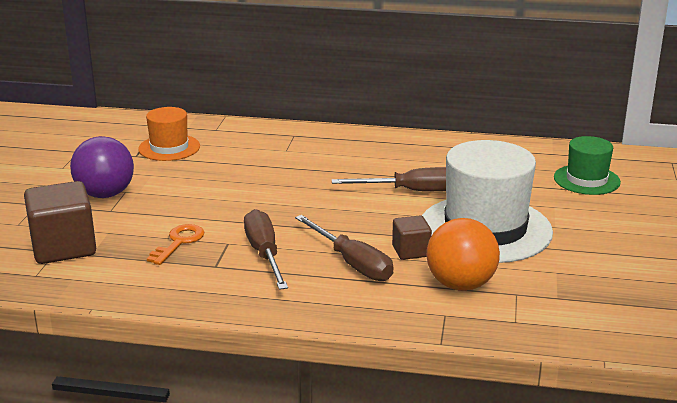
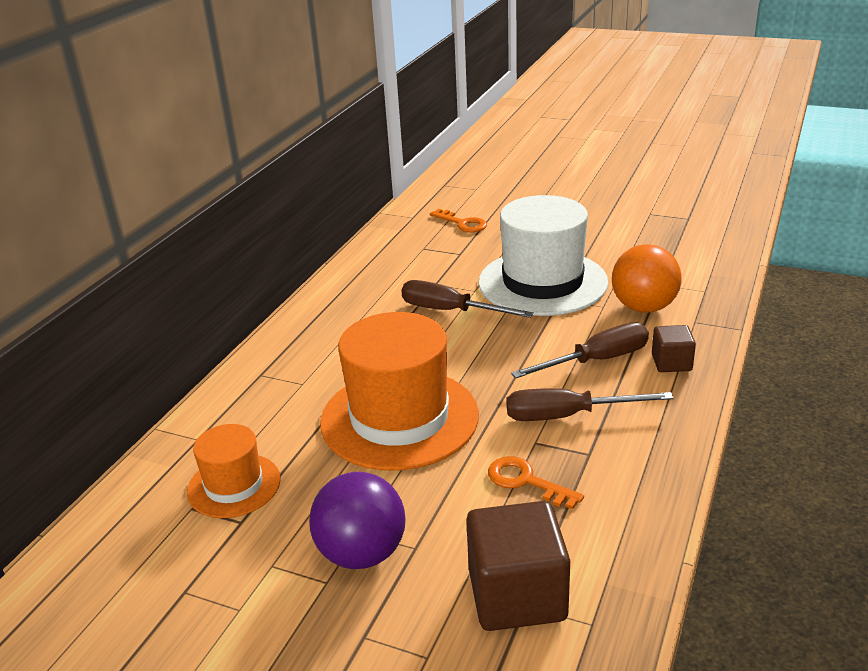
camera: 75 degrees left, 5 degrees up
brown screwdriver [332,167,446,191] -> brown screwdriver turned 75 degrees counterclockwise [401,280,534,318]
brown cube [392,215,432,260] -> brown cube moved to [652,325,696,372]
green hat [554,136,621,195] -> orange key [430,209,487,233]
none -> orange hat [320,312,479,470]

